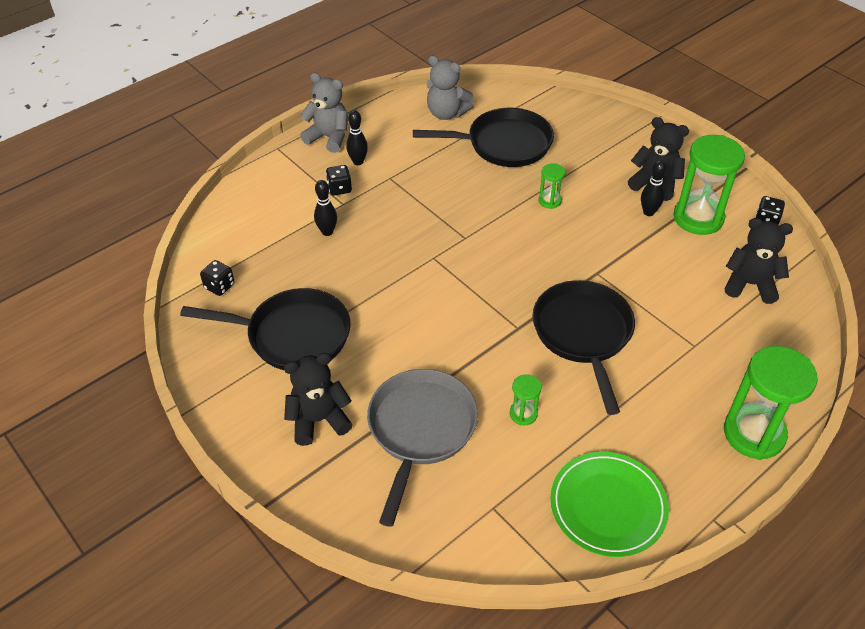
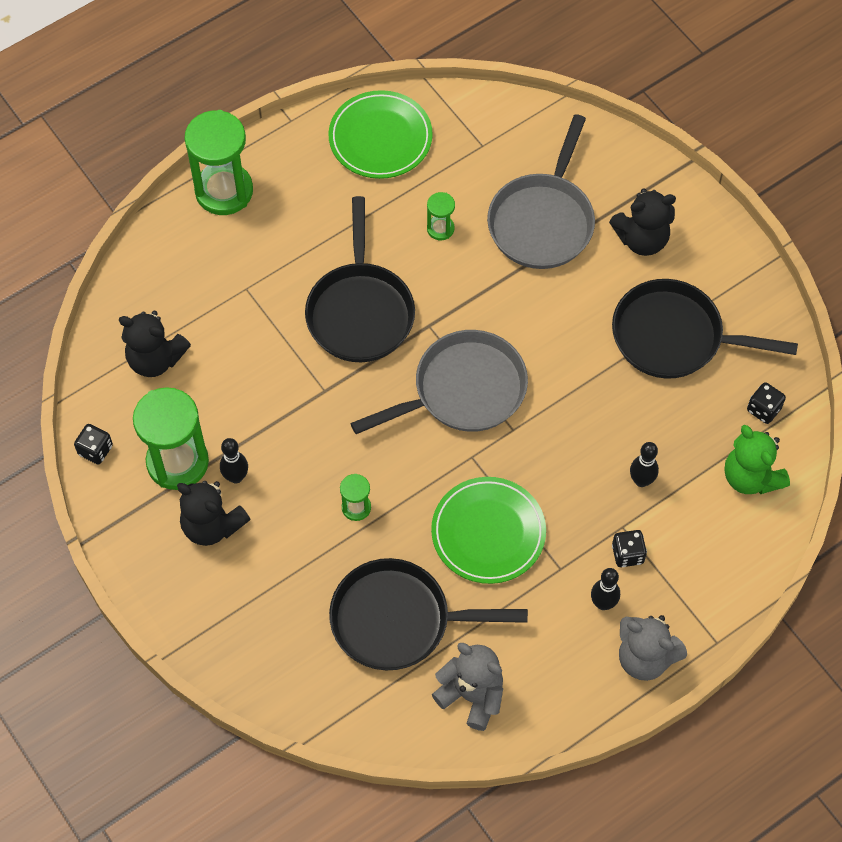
camera: 175 degrees left, 15 degrees up
none -> grey pan [350,330,528,434]
none -> green plate [431,477,546,584]
none -> green teddy bear [725,425,790,494]

